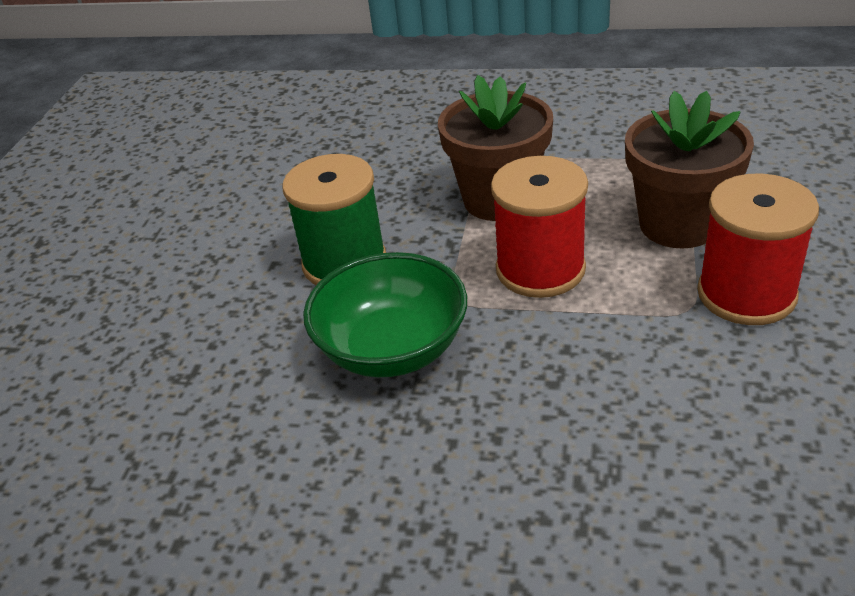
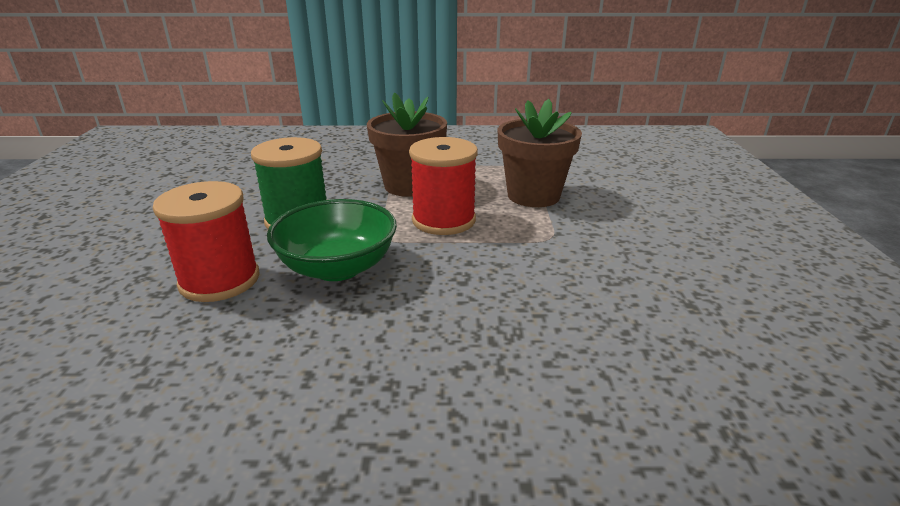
camera: 15 degrees left, 10 degrees down
red spool [697,173,819,325] -> red spool moved to [153,181,260,302]

